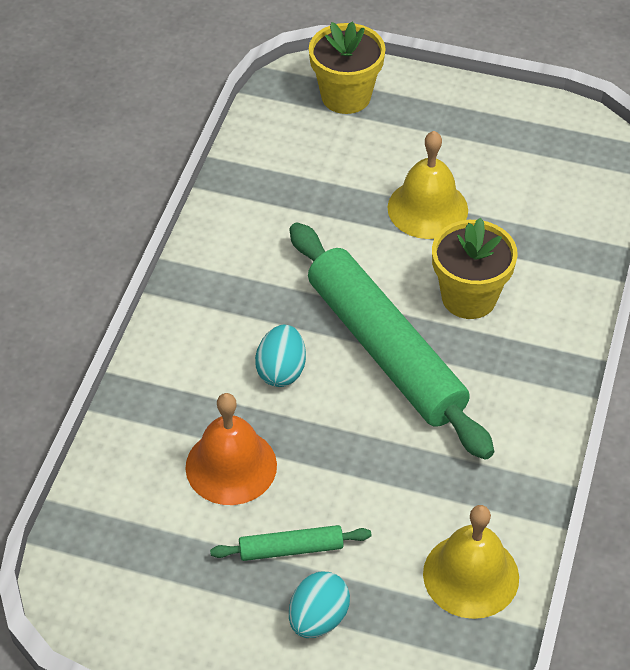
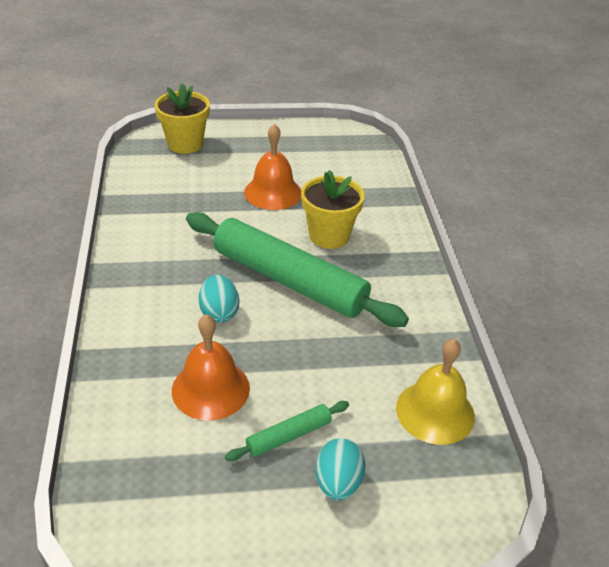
camera: 25 degrees left, 10 degrees down
yellow bell [387,131,468,239] -> orange bell [244,124,301,210]

